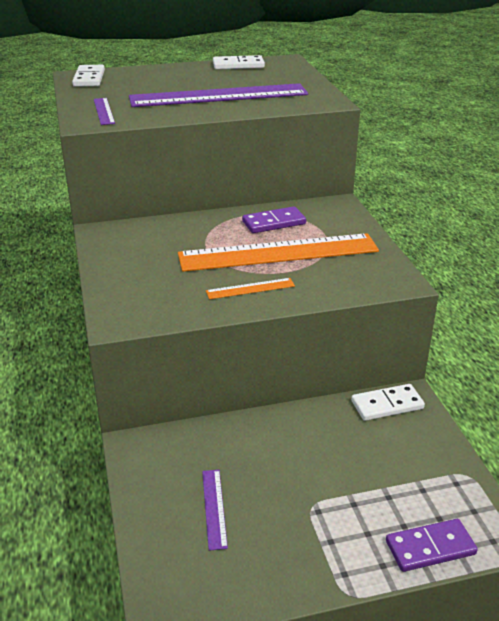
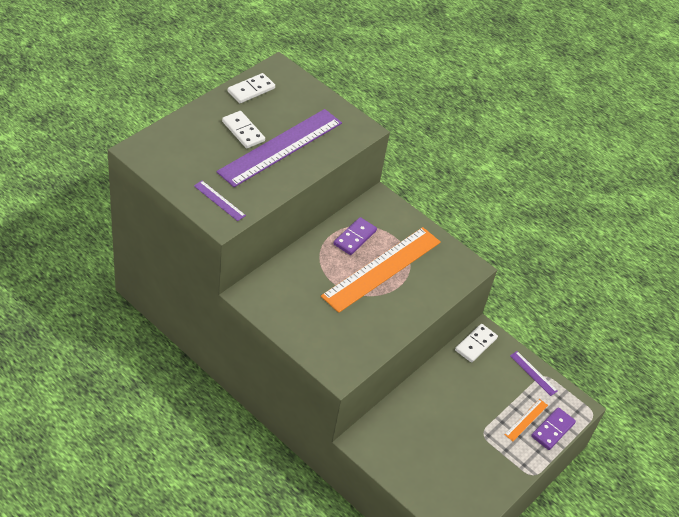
camera: 40 degrees left, 15 degrees up
white domino [72,65,105,87] -> white domino moved to [222,111,265,148]
purple ruler [202,470,228,551] -> purple ruler moved to [510,351,558,396]
orange ruler [206,278,295,299] -> orange ruler moved to [504,399,548,441]

